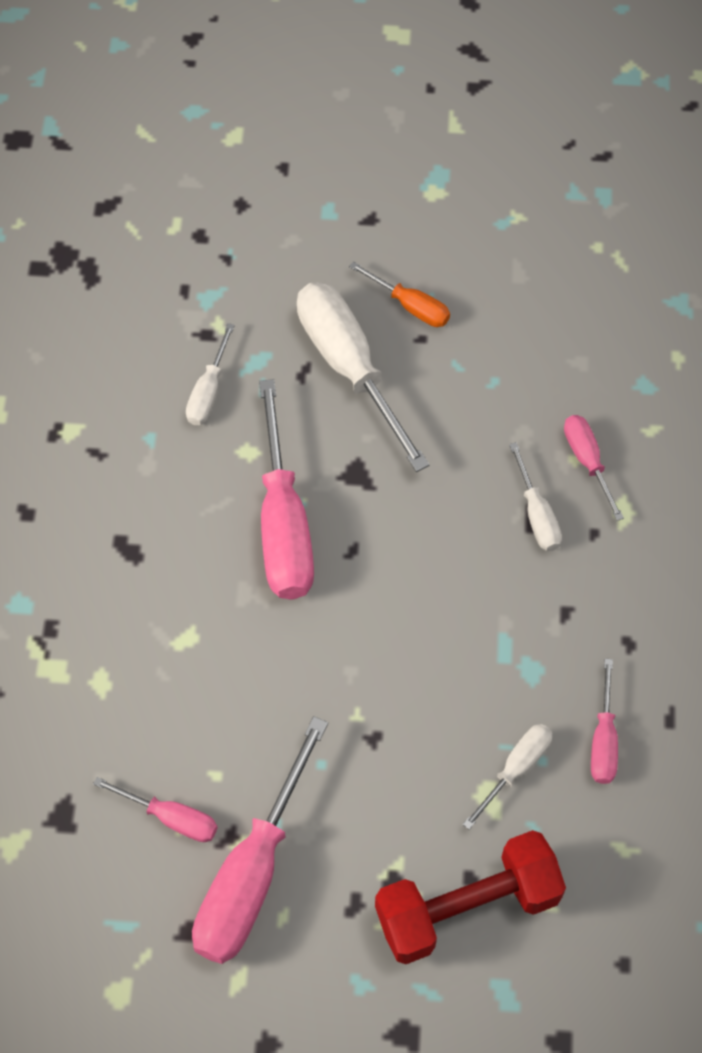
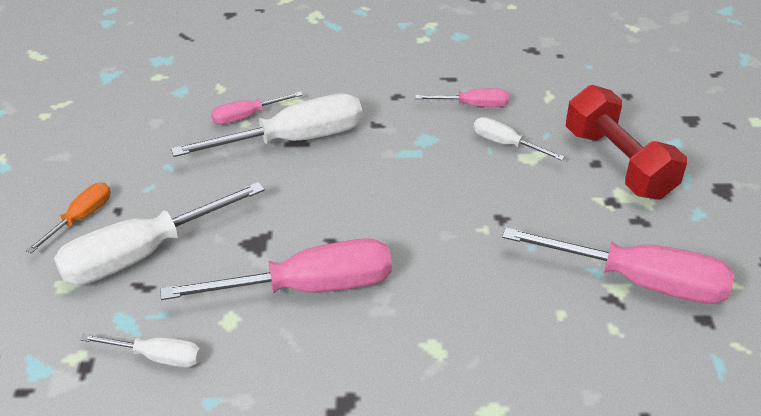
camera: 95 degrees left, 20 degrees down
pink screwdriver [93,777,218,842] -> none
white screwdriver [509,442,562,551] -> white screwdriver [171,93,362,157], size x1.97

